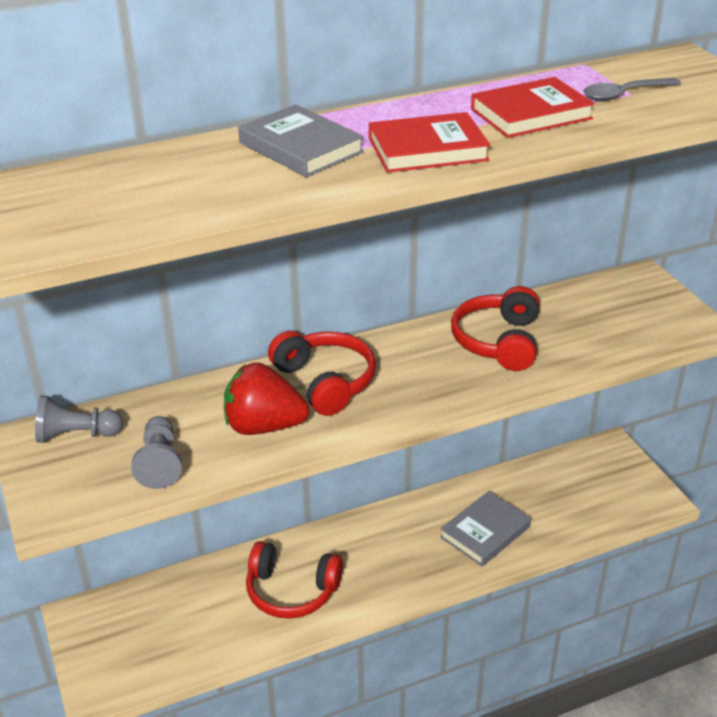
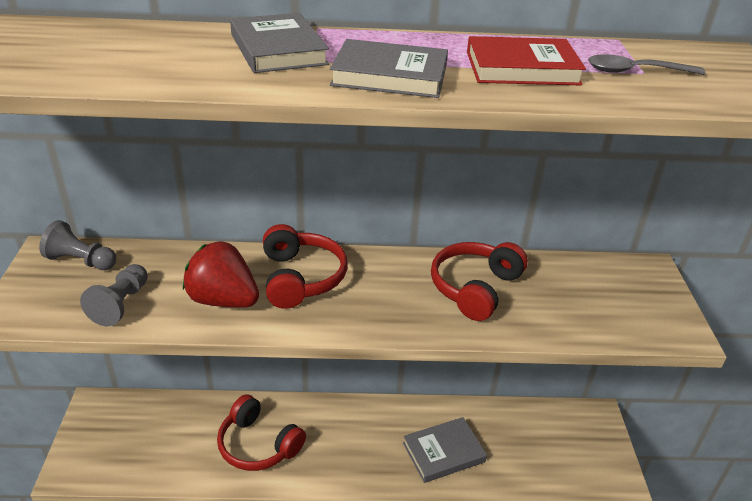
camera: 20 degrees right, 0 degrees up
red book [369,112,490,173] -> grey book [330,39,448,98]

